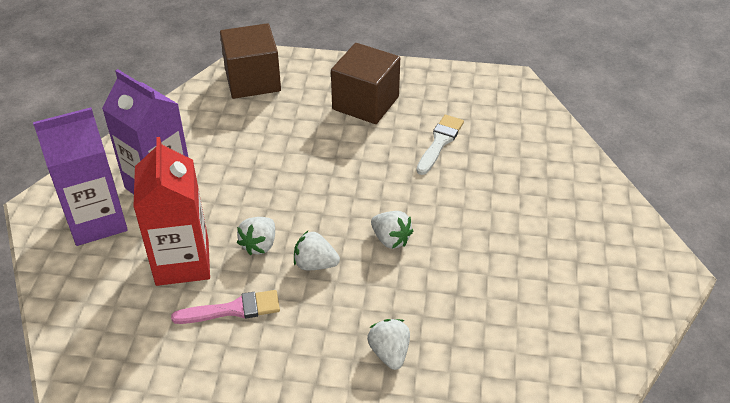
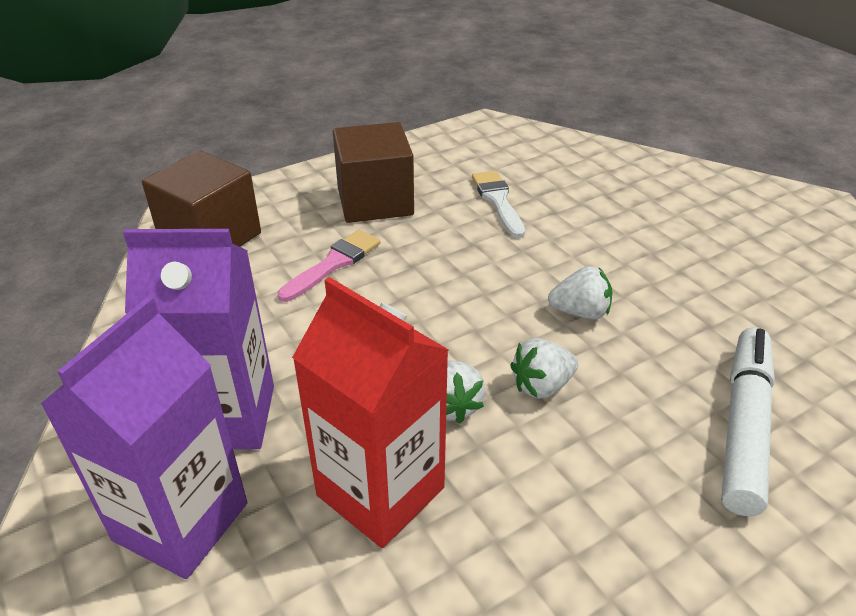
camera: 40 degrees left, 5 degrees down
pink brush [171,290,280,324] -> pink brush moved to [277,230,381,302]
white strawberry [367,319,410,370] -> white marker [721,327,775,516]

